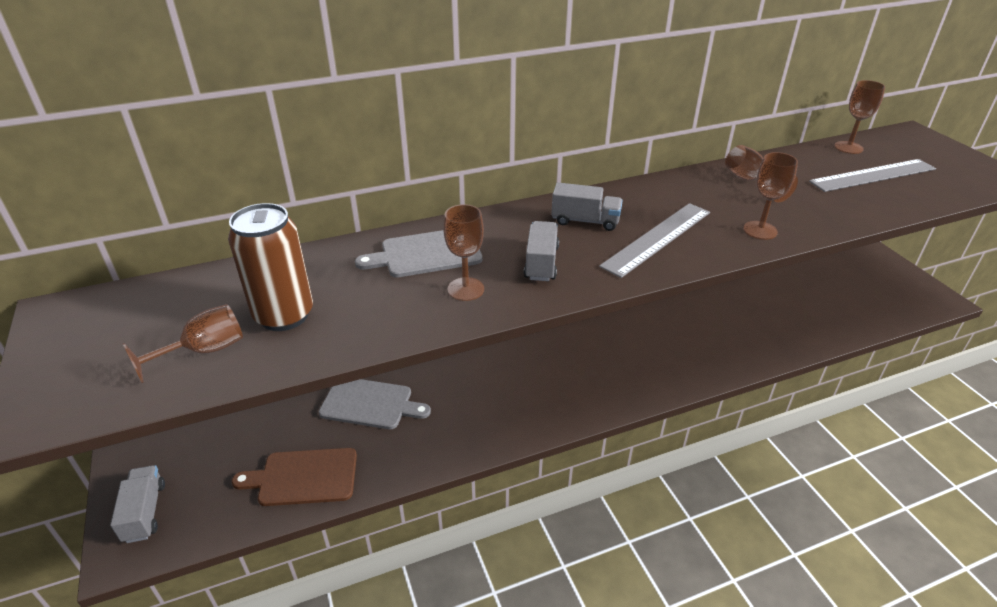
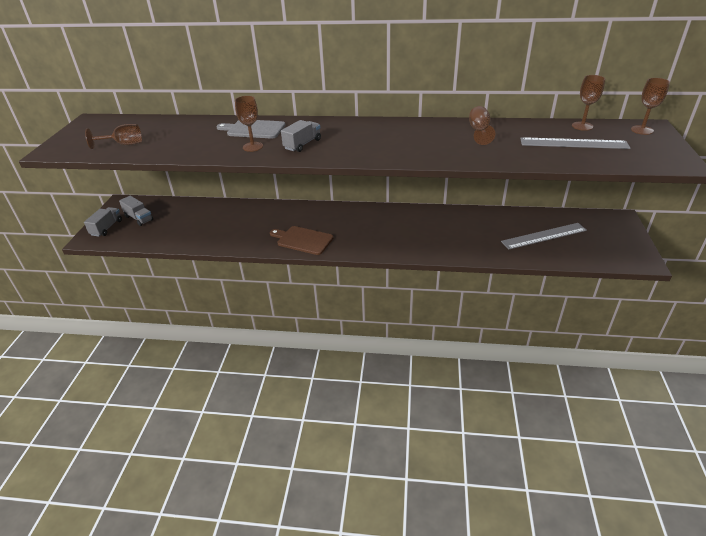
camera: 30 degrees right, 0 degrees up
brown can [228,203,313,331] -> none
brown cutting board [232,448,357,506] -> brown cutting board moved to [270,226,333,255]
grey cutting board [319,379,431,429] -> none
grey truck [551,182,623,231] -> grey truck moved to [119,196,153,226]
grey ruler [599,203,710,278] -> grey ruler moved to [501,223,587,250]
brown goblet [743,152,798,240] -> brown goblet moved to [631,78,670,135]

